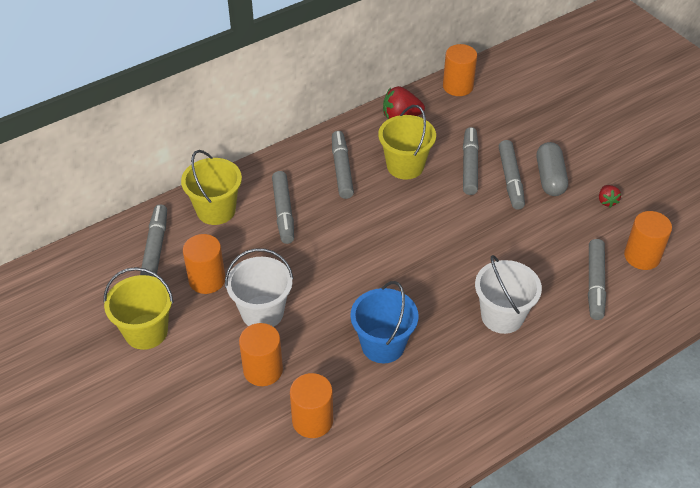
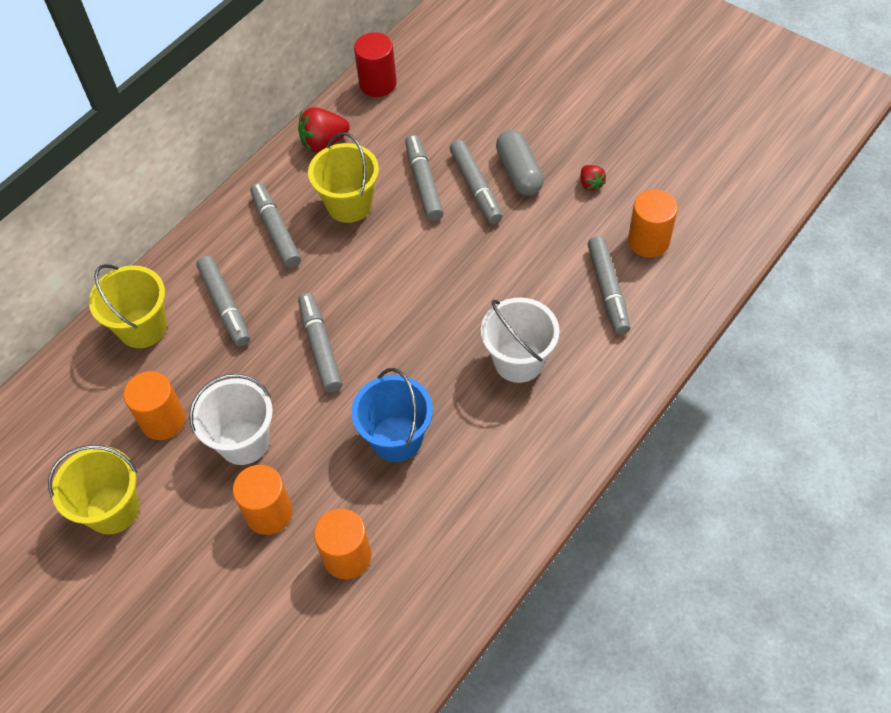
camera: 15 degrees left, 10 degrees up
grey marker [140,204,167,277] -> grey marker moved to [298,293,342,392]
orange cylinder [443,44,477,96] -> red cylinder [354,32,397,97]

